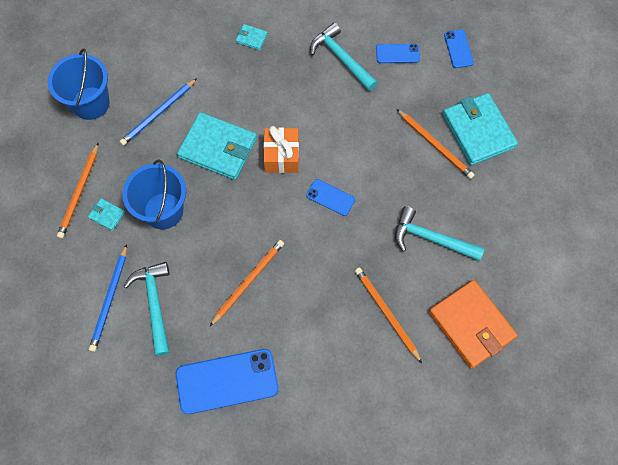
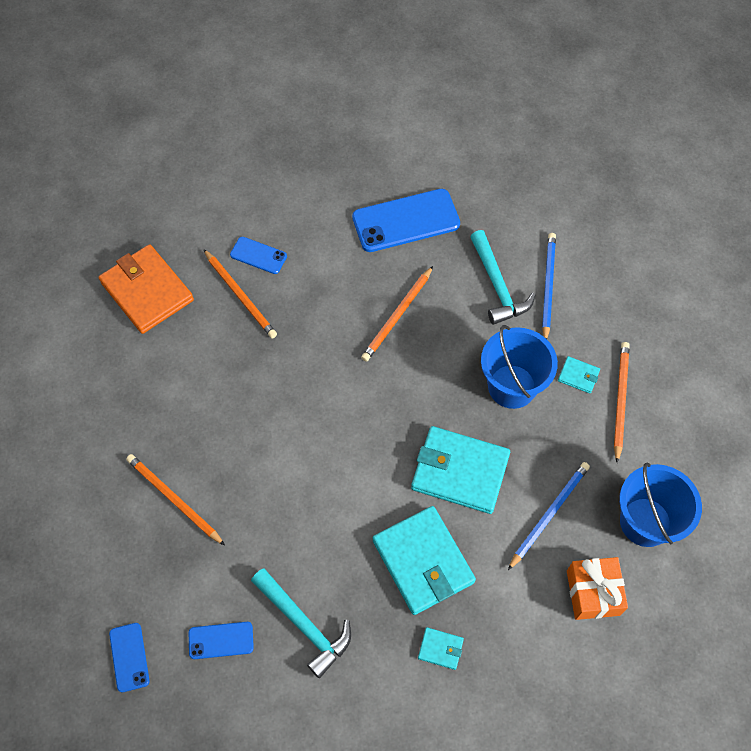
camera: 175 degrees right, 5 degrees down
orange gift [263,126,299,173] -> orange gift moved to [567,557,628,620]
blue phone [306,179,355,216] -> blue phone moved to [230,237,287,274]
turquoise hammer [395,206,485,261] -> none
turquoise wallet [442,93,518,165] -> turquoise wallet moved to [373,506,476,615]

